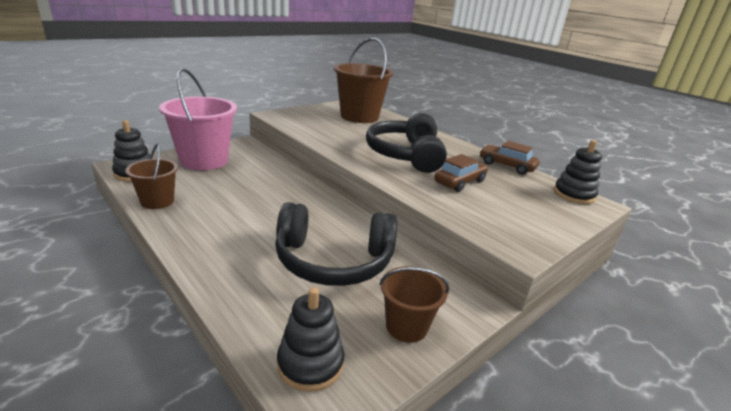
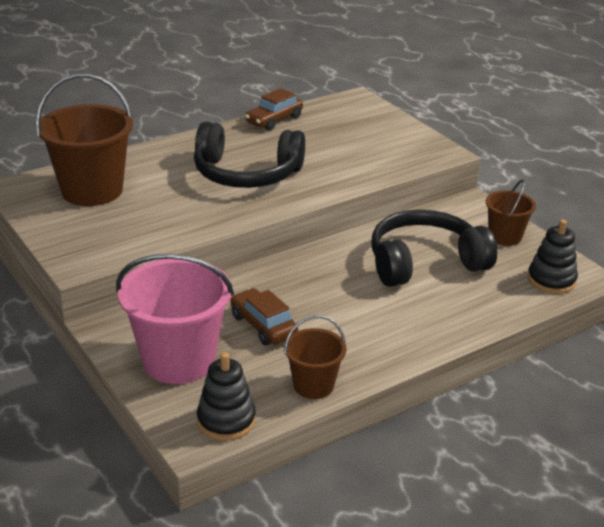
camera: 80 degrees left, 5 degrees up
black headphones [275,202,397,286] -> black headphones turned 120 degrees counterclockwise [372,210,497,287]
brown car [435,154,488,192] -> brown car moved to [231,288,298,346]
black stacking toy [554,140,602,204] -> none

